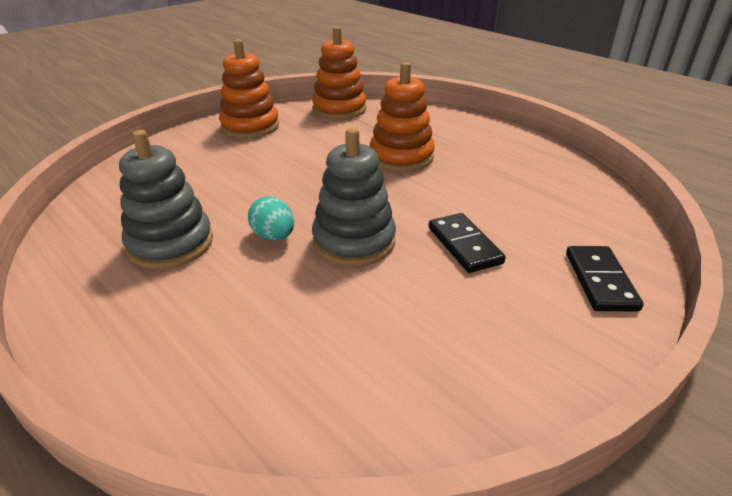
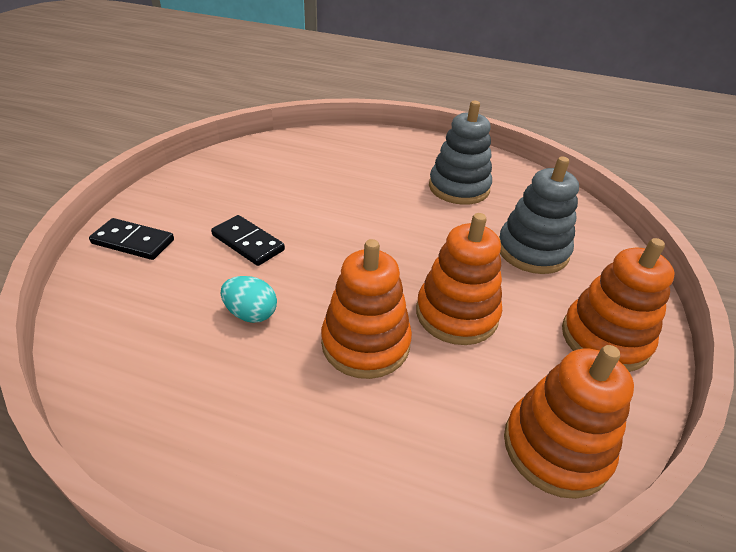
camera: 150 degrees right, 5 degrees up
turquoise egg [248,196,294,241] -> turquoise egg moved to [221,276,277,323]
grey stacking toy [312,128,396,267] -> grey stacking toy moved to [499,157,579,274]
black domino [566,246,644,312] -> black domino turned 45 degrees counterclockwise [89,218,174,260]
none -> orange stacking toy [416,213,502,345]

